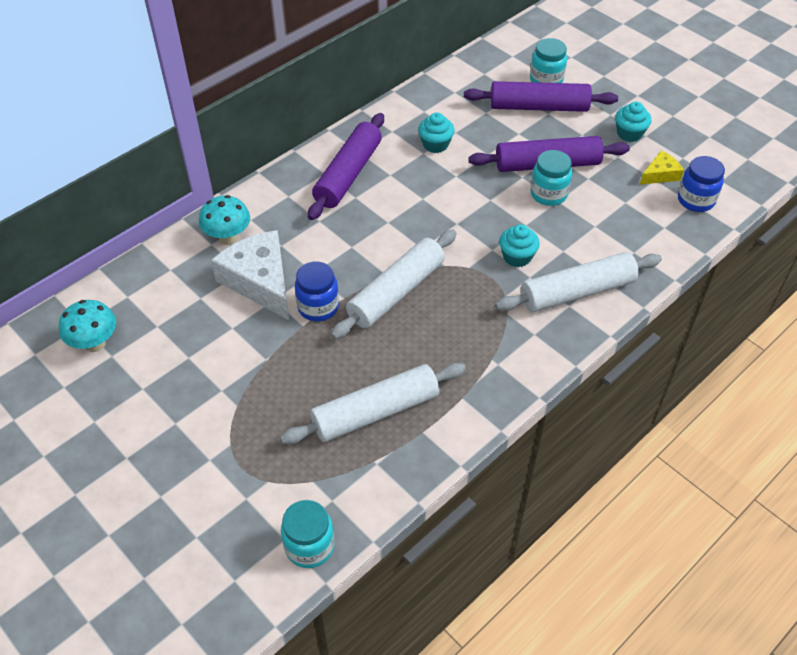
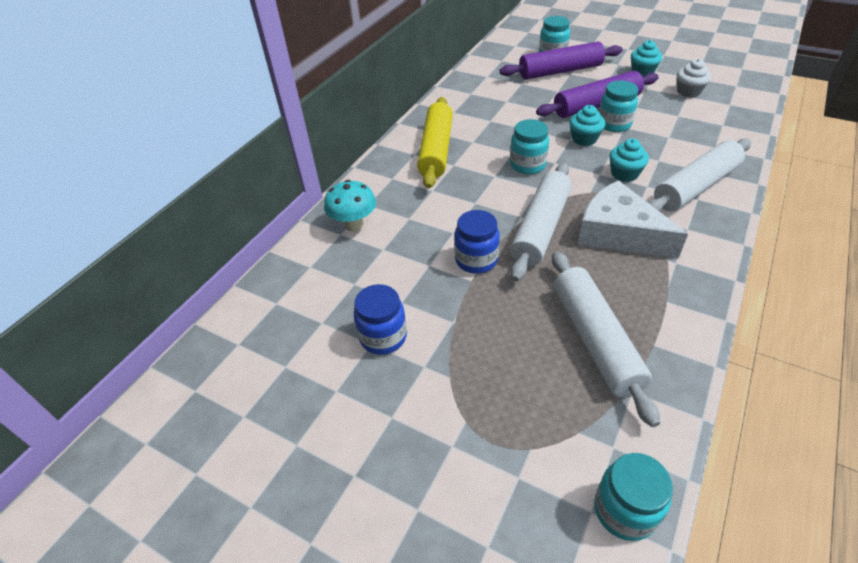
camera: 15 degrees left, 5 degrees down
turquoise mushroom [59,300,116,352] -> none
white cheese [211,230,289,320] -> white cheese moved to [578,180,688,259]
white rolling pin [280,363,466,445] -> white rolling pin turned 60 degrees counterclockwise [552,251,660,427]
purple rolling pin [308,113,384,220] -> yellow rolling pin [417,97,453,189]
turquoise cupcake [418,112,455,153] -> turquoise cupcake moved to [569,105,605,146]
yellow cheese [640,150,684,185] -> white cupcake [677,59,711,98]
blue jar [678,156,725,212] -> blue jar moved to [354,284,407,355]
none -> turquoise jar [510,119,549,174]

